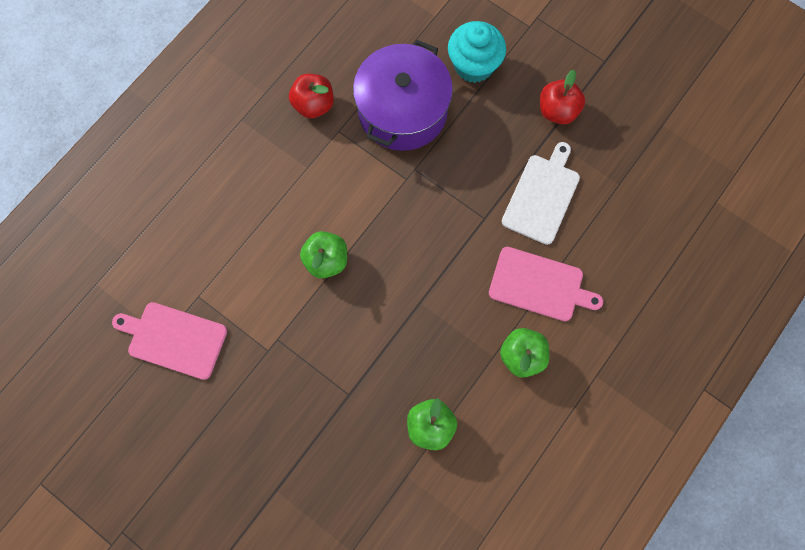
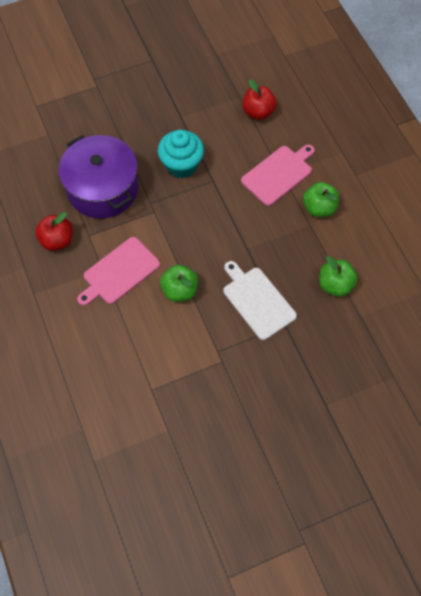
camera: 60 degrees left, 10 degrees down
pink cutting board [112,302,227,380] -> pink cutting board moved to [77,237,160,306]
turquoise cupcake [448,21,506,83] -> turquoise cupcake moved to [158,130,204,178]
white cutting board [502,142,580,245] -> white cutting board moved to [223,261,297,340]
red apple [540,70,585,124] -> red apple moved to [243,79,277,120]

